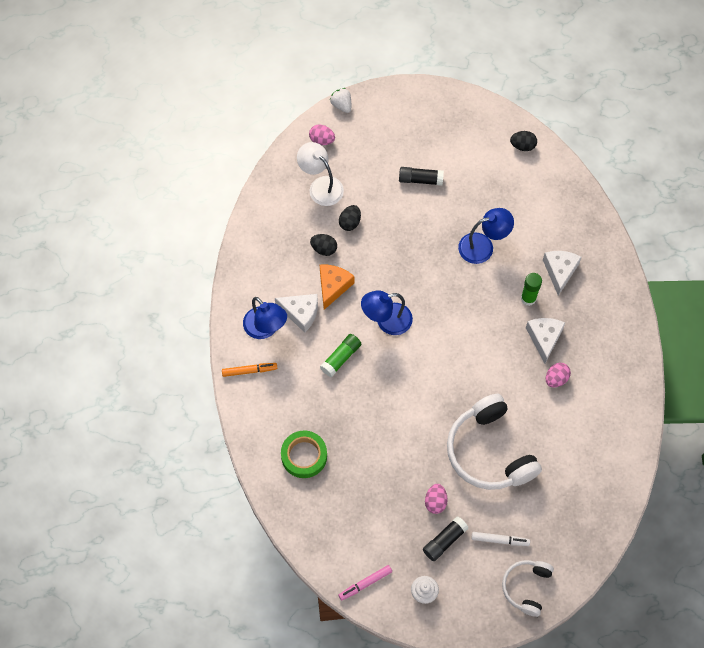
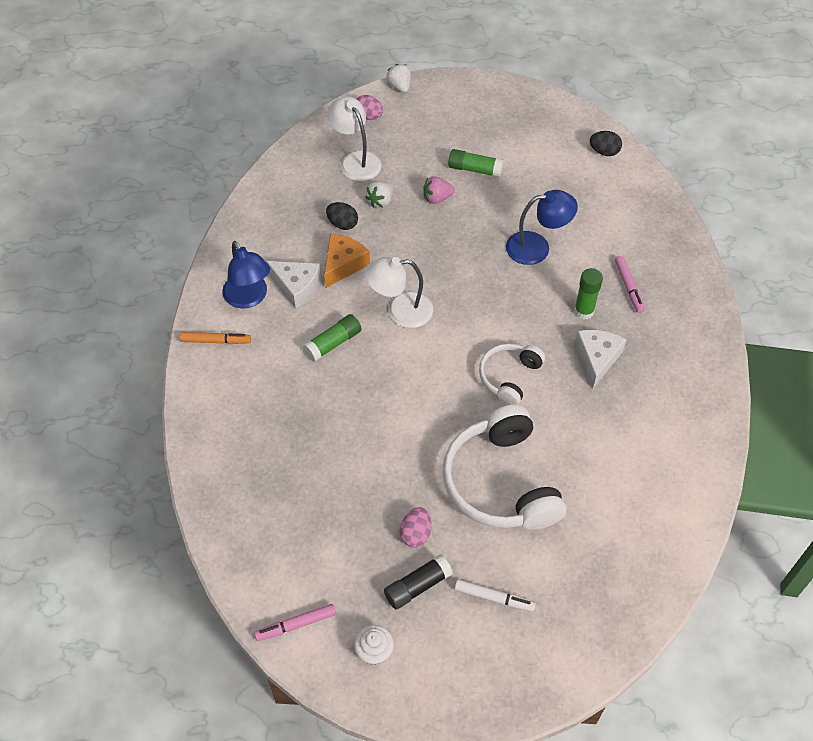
camera: 10 degrees right, 10 degrees down
green tape [281,430,327,478] -> none
black egg [339,205,361,231] -> white strawberry [365,181,393,208]
blue lamp [361,291,413,335] -> white lamp [365,257,433,328]
black glue stick [399,167,444,186] -> green glue stick [448,149,504,178]
white headphones [502,560,554,617] -> white headphones moved to [479,344,545,405]
white cheese [543,251,582,296] -> pink marker [615,256,645,313]
pink egg [546,363,571,387] -> none
none -> pink strawberry [423,176,455,204]

